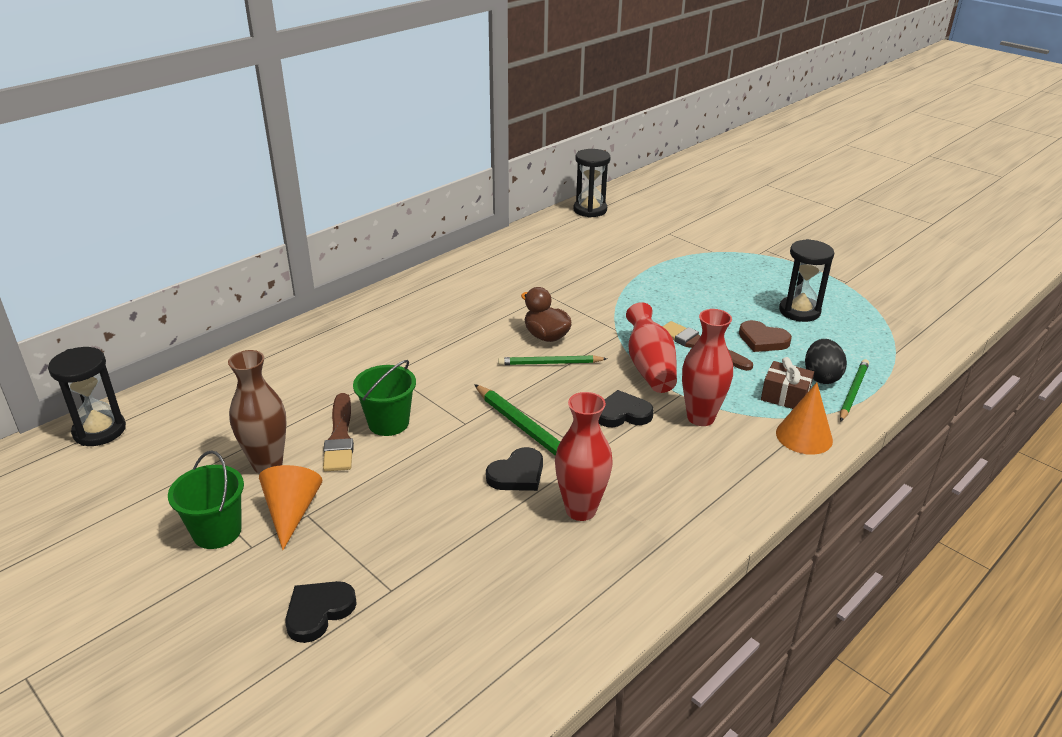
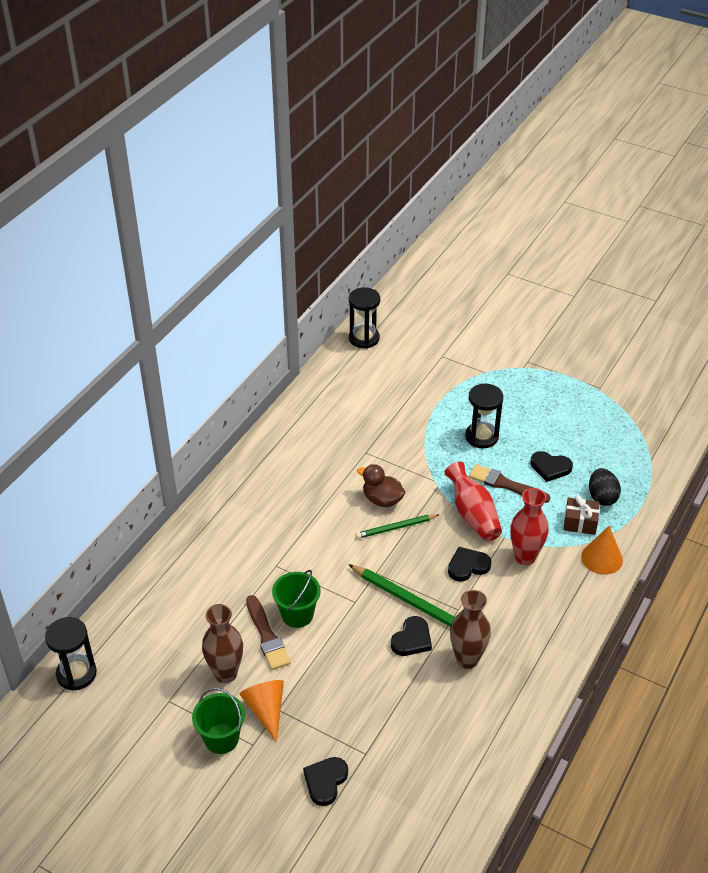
camera: 15 degrees left, 10 degrees up
red vase [555,392,613,521] -> brown vase [450,590,491,669]
brown heart [739,320,792,352] -> black heart [530,451,573,482]
black hourglass [779,239,834,322] -> black hourglass moved to [465,383,503,448]
green pencil [840,359,869,422] -> none

